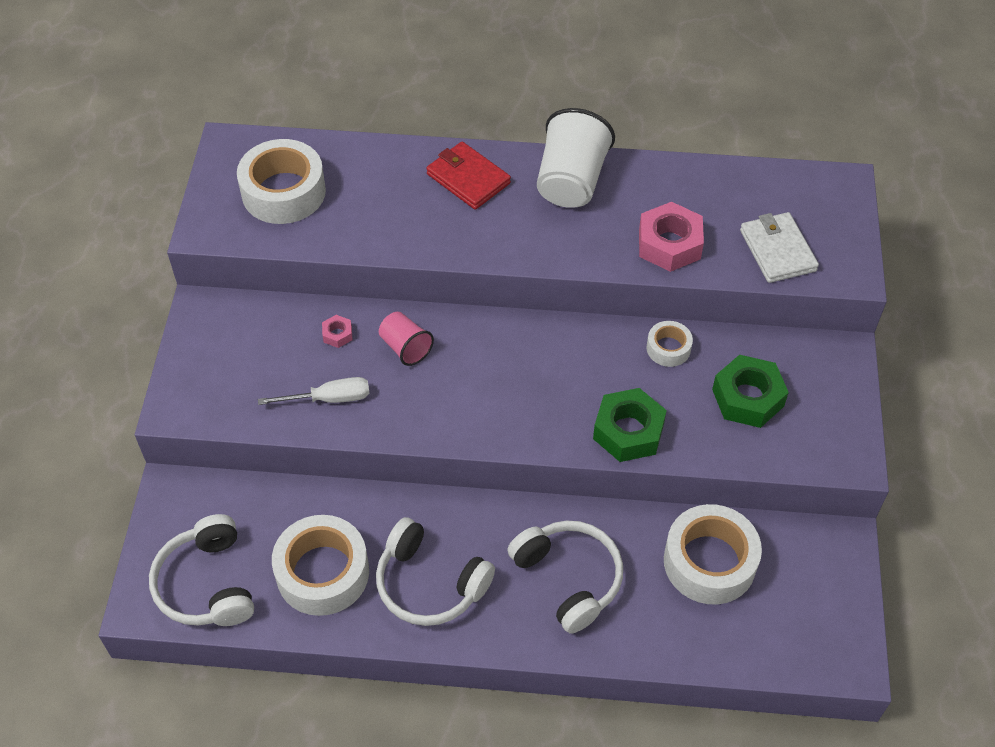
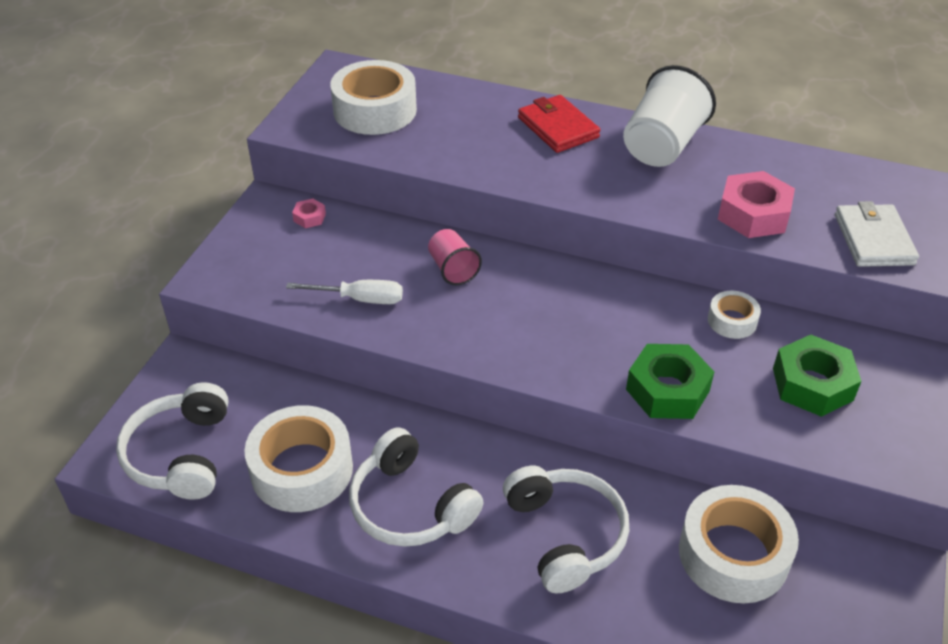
camera: 15 degrees right, 10 degrees down
pink nut [322,315,352,348] -> pink nut moved to [292,199,326,228]

